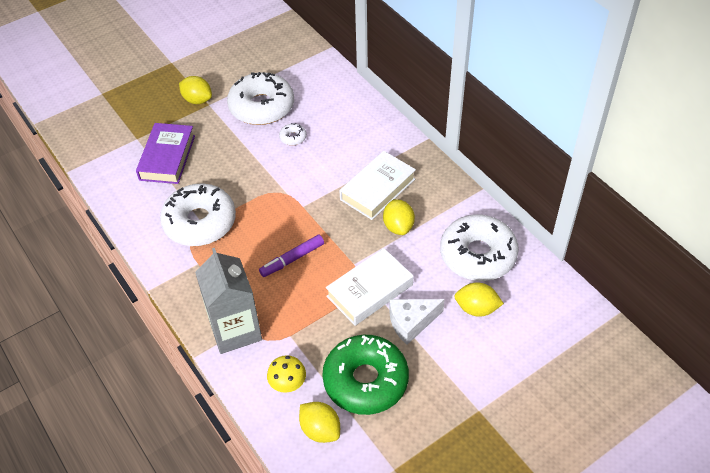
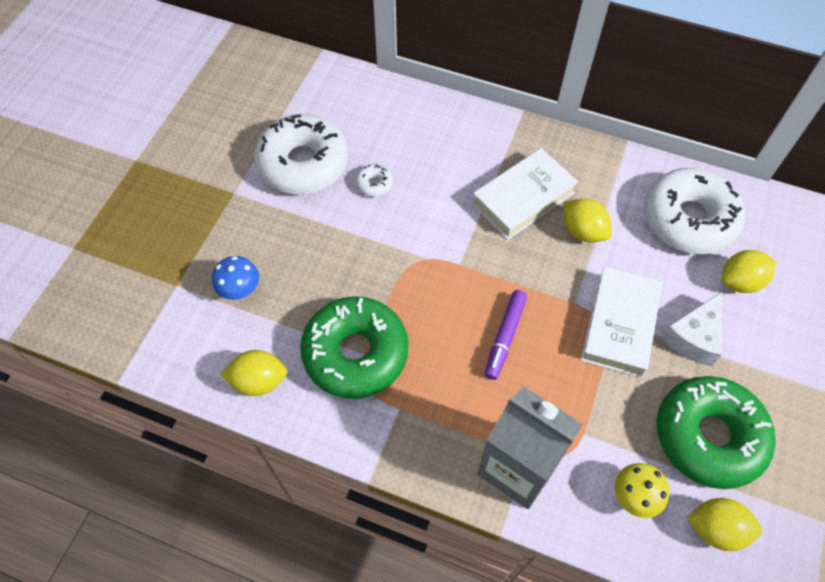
camera: 35 degrees left, 10 degrees up
purple book [136,123,195,184] -> blue mushroom [212,256,259,300]
white donut [160,184,236,246] -> green donut [300,296,408,399]
yellow lemon [179,76,212,104] -> yellow lemon moved to [221,350,288,396]
white book [339,151,416,220] -> white book turned 45 degrees clockwise [472,148,578,240]

